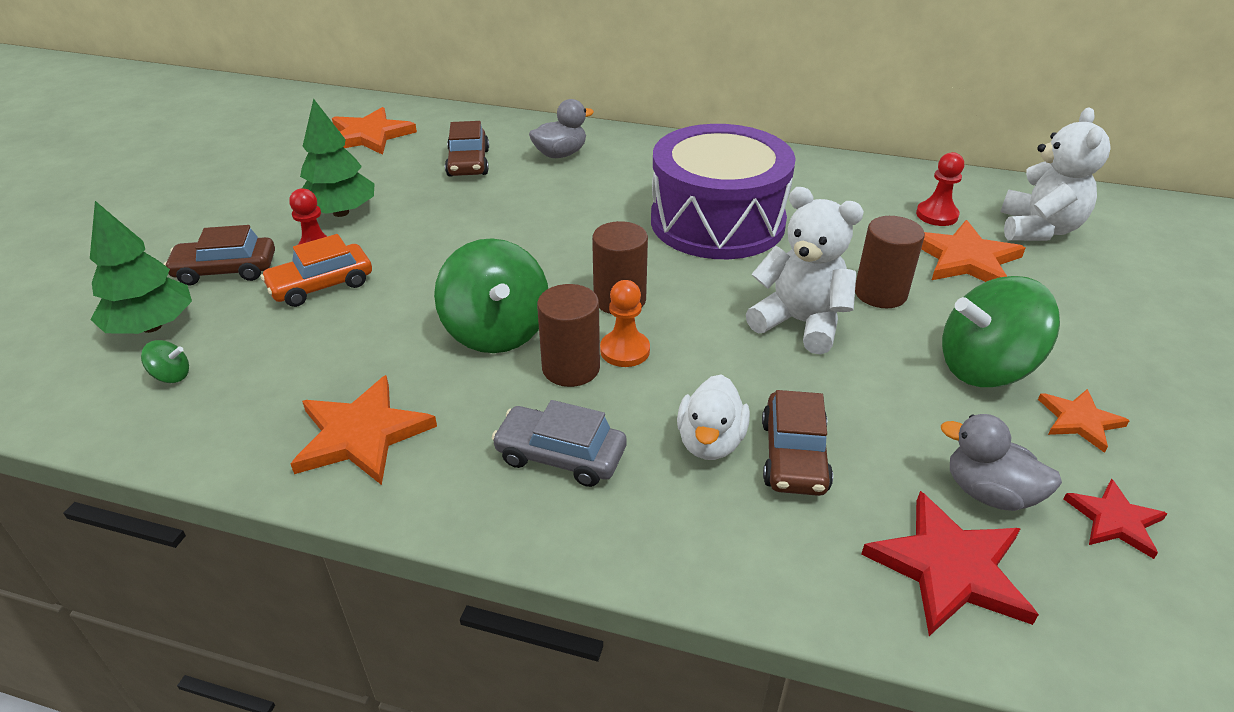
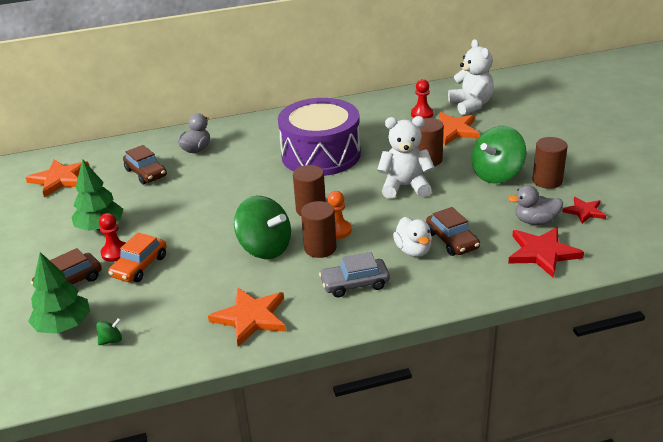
camera: 30 degrees left, 5 degrees down
orange star [1038,389,1130,453] -> brown cylinder [532,137,568,189]

